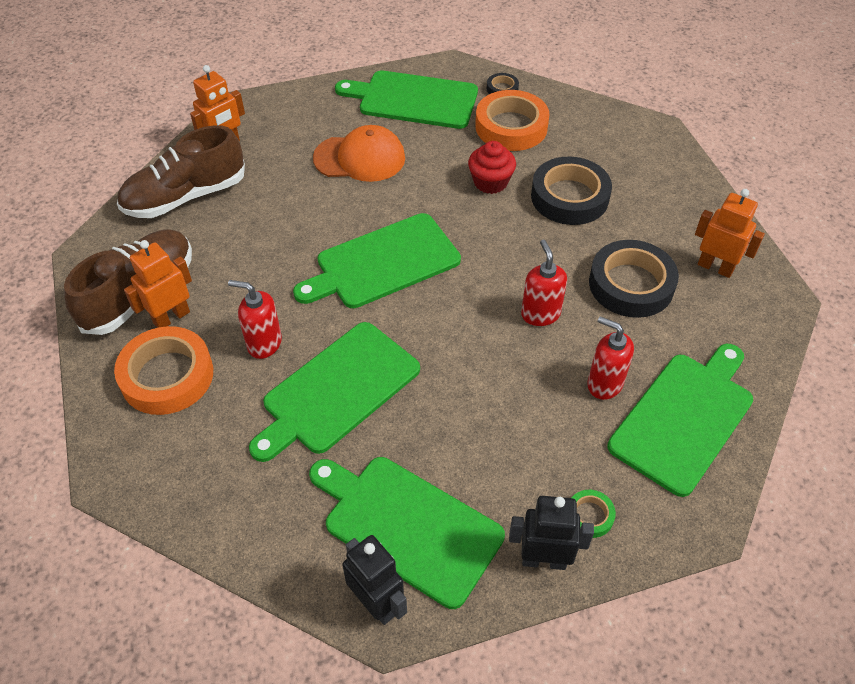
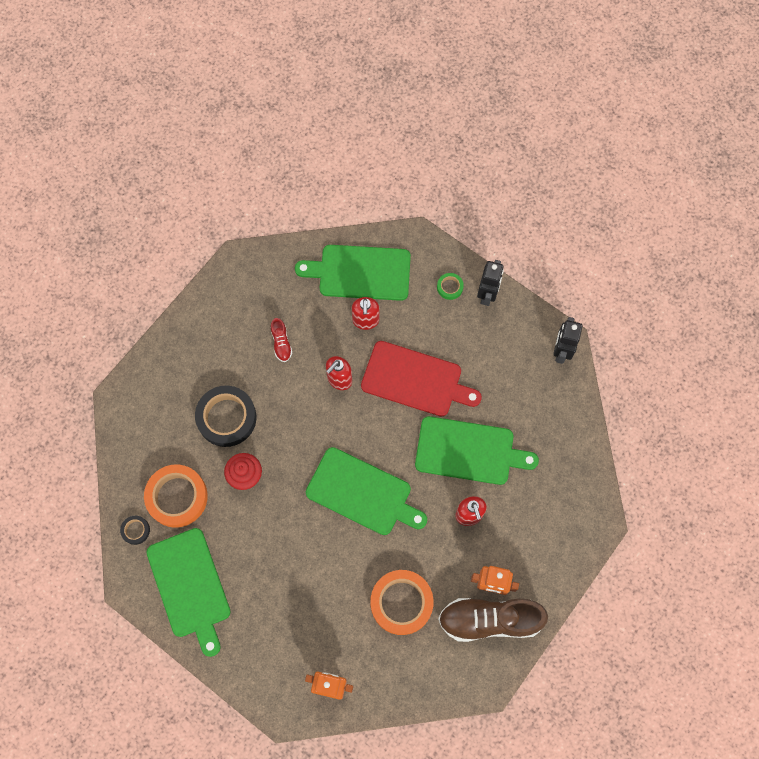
camera: 125 degrees left, 20 degrees up
orange tape [114,326,213,415] -> orange tape moved to [370,570,434,635]
brown shoe [117,125,245,218] -> none
green cutting board [309,457,505,609] -> none
orange cap [313,125,405,182] -> none
black robot [509,496,594,570] -> black robot turned 135 degrees counterclockwise [477,260,504,306]
black tape [589,240,679,318] -> red shoe [271,318,292,362]
orange robot [695,189,765,278] -> none
none -> red cutting board [361,341,482,416]

